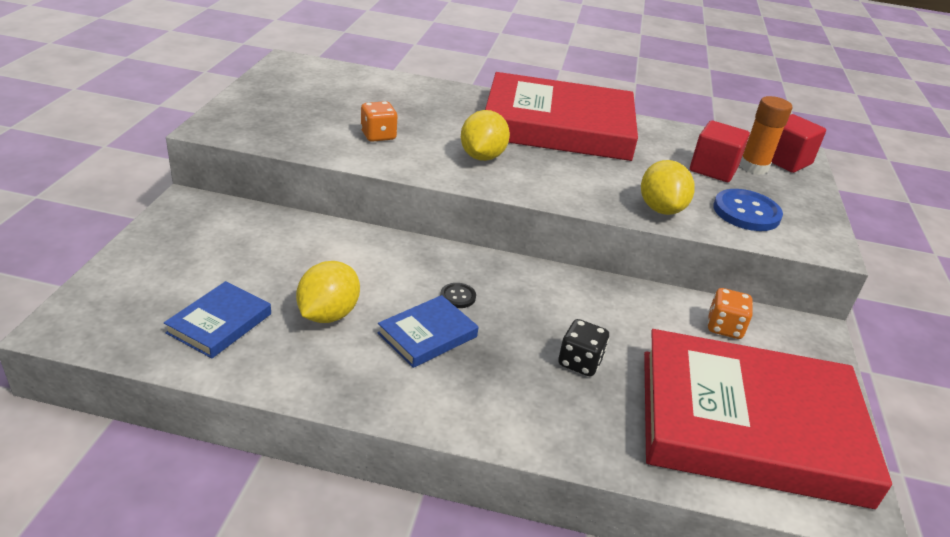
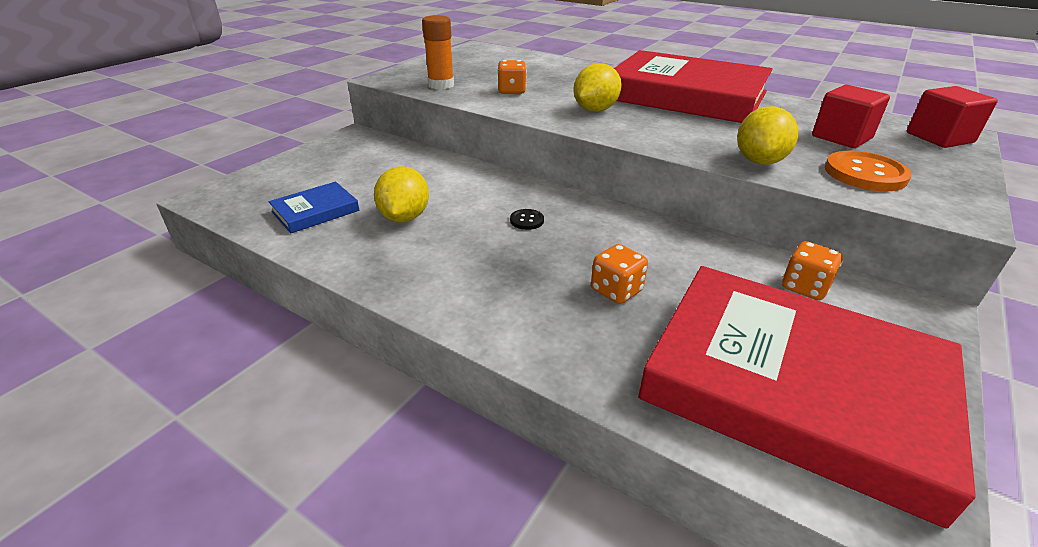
camera: 25 degrees right, 0 degrees up
yellow lemon [296,261,360,323] -> yellow lemon turned 45 degrees counterclockwise [374,166,429,223]
blue book [378,295,479,368] -> none
black dice [558,319,609,376] -> orange dice [591,244,648,304]
blue button [713,189,783,231] -> orange button [825,151,912,191]
orange glue stick [740,96,792,175] -> orange glue stick moved to [422,15,454,90]

